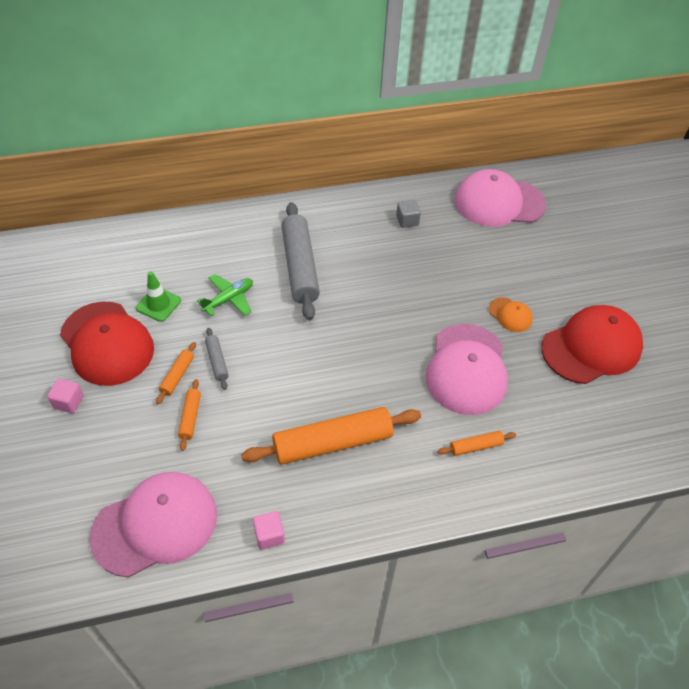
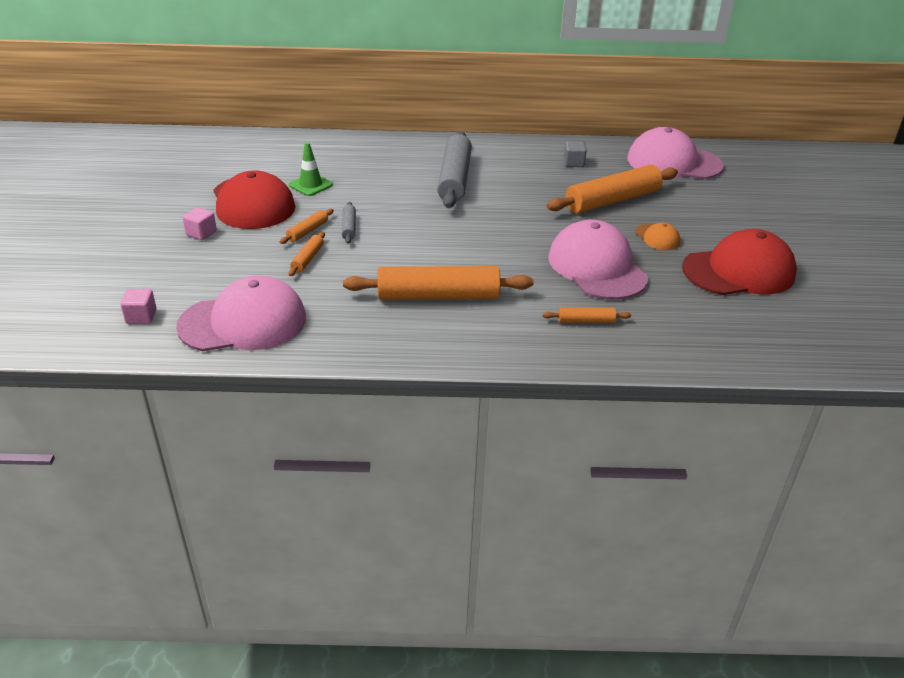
camera: 15 degrees right, 15 degrees down
green plane [197,274,253,317] -> none
pink cube [253,511,285,550] -> pink cube moved to [120,289,157,324]
pink cap [426,324,508,415] -> pink cap turned 135 degrees clockwise [548,220,648,300]
none -> orange rolling pin [547,165,678,214]

